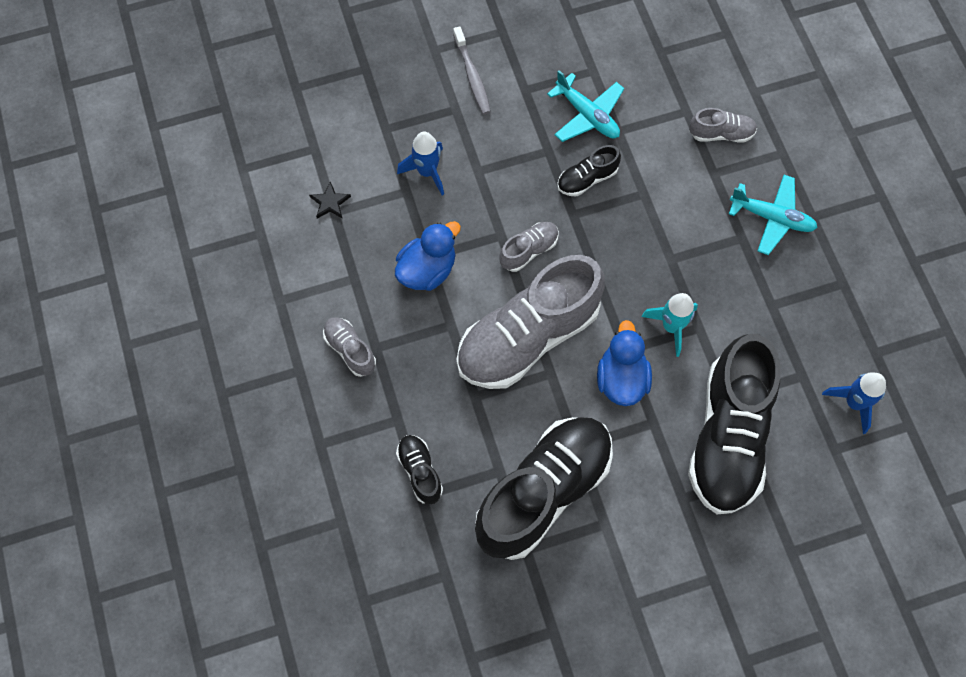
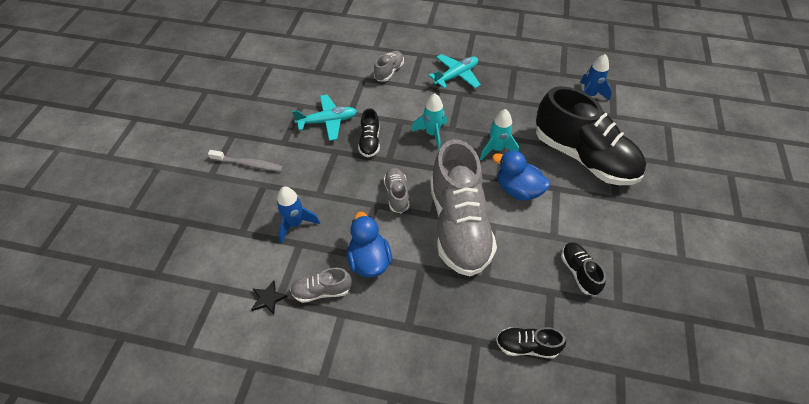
camera: 60 degrees left, 15 degrees down
grey shoe [323,317,376,377] -> grey shoe moved to [290,268,352,303]
black shoe [475,417,613,560] -> black shoe [561,242,606,295], size x0.43
none -> turquoise rocket [411,94,447,150]

